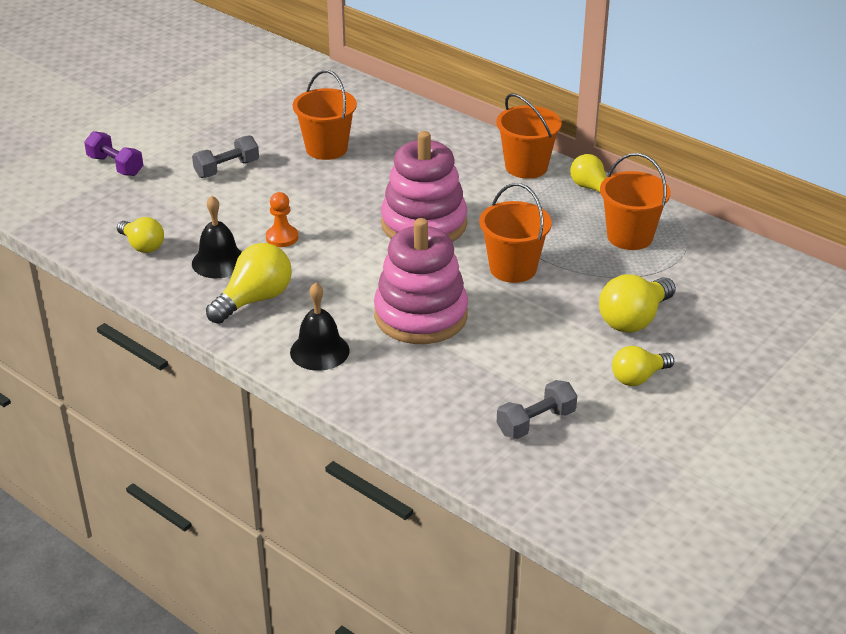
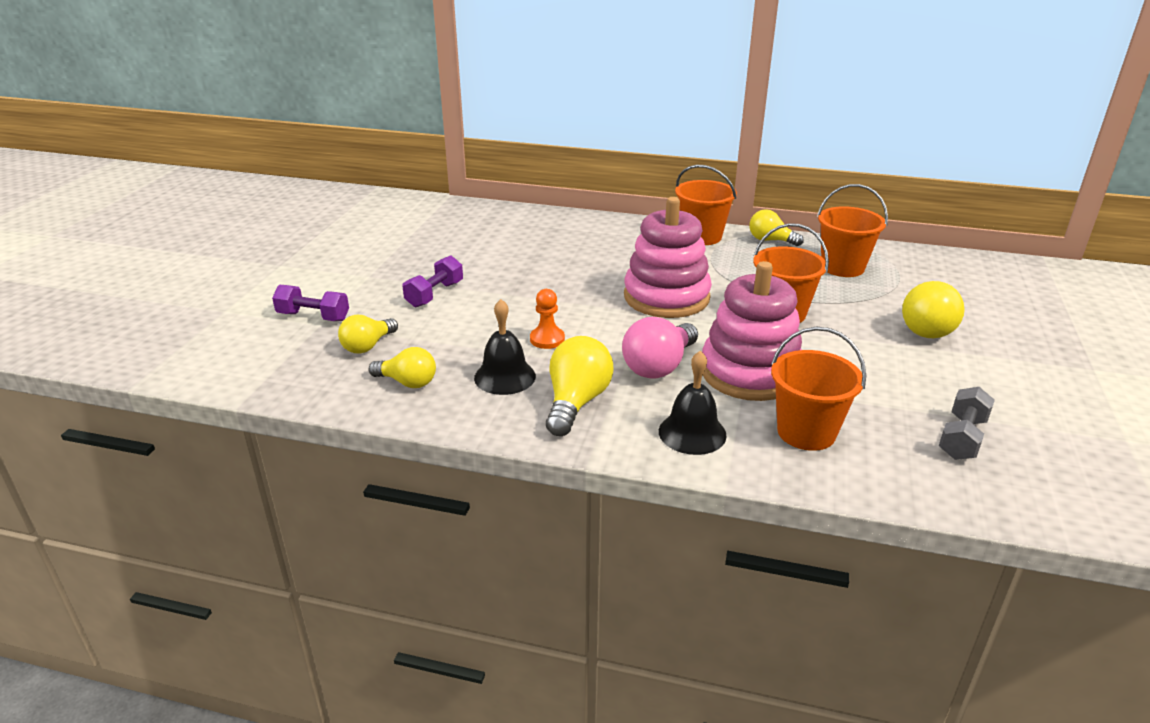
camera: 25 degrees left, 5 degrees down
grey dumbbell [192,135,259,178] -> purple dumbbell [402,255,463,307]
orange bucket [293,70,357,160] -> orange bucket moved to [771,327,866,451]
yellow light bulb [612,346,674,386] -> yellow light bulb moved to [338,315,398,354]
none -> pink light bulb [622,317,698,379]

